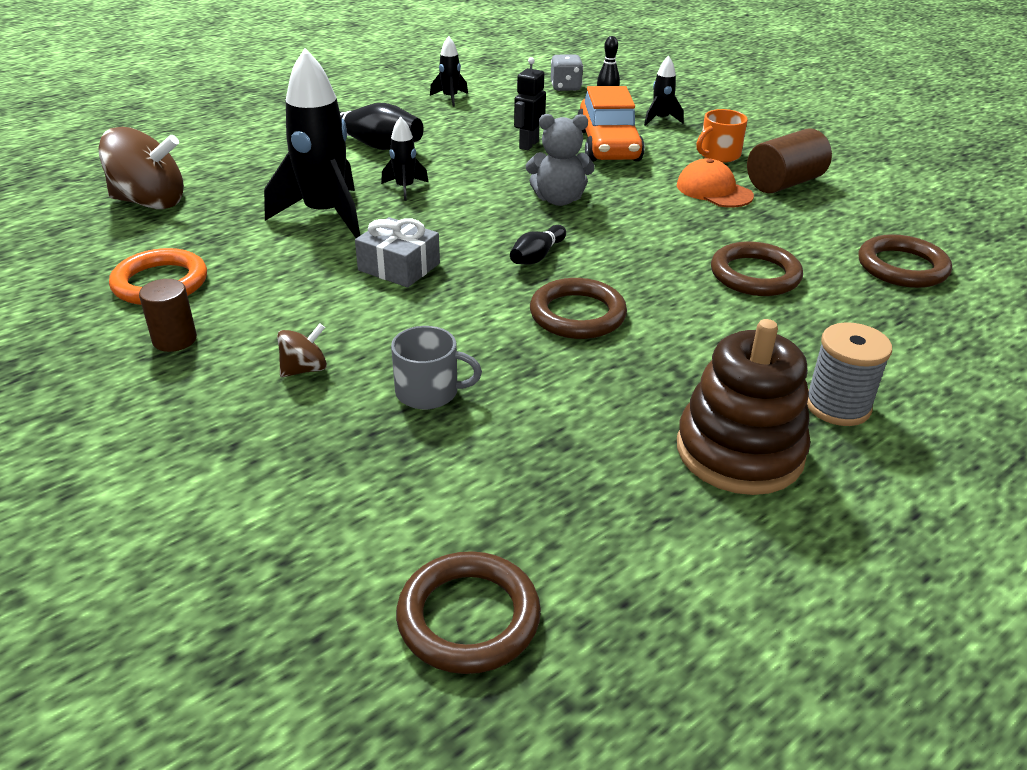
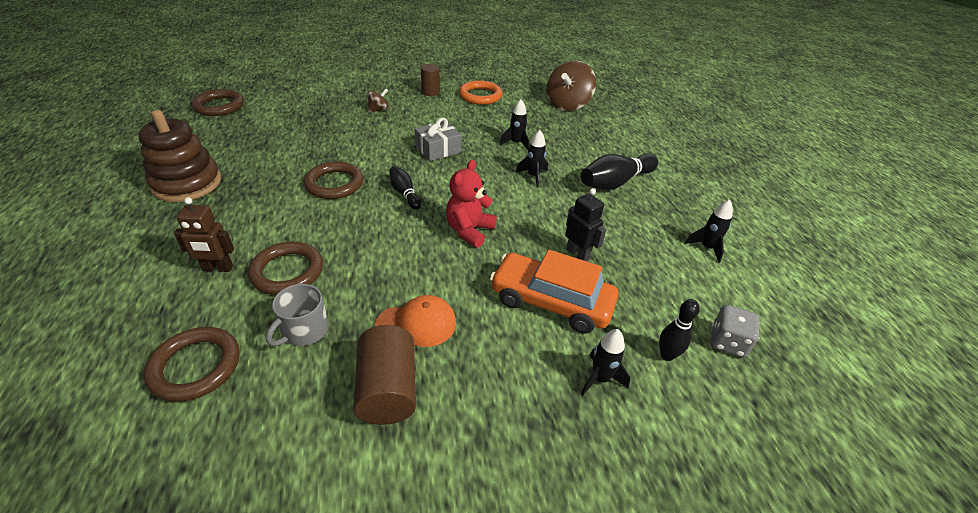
camera: 115 degrees right, 5 degrees up
black rocket [264,48,360,238] -> black rocket [500,99,530,150], size x0.48
brown spinning top [277,323,327,377] -> brown spinning top turned 120 degrees counterclockwise [367,88,389,112]
grey mug [391,326,482,409] -> grey mug moved to [266,284,329,346]
grey teddy bear [526,114,595,206] -> red teddy bear [446,160,497,248]
orange mug [696,109,748,162] -> none
grey spool [807,322,892,426] -> none
none -> brown robot [174,197,234,272]

